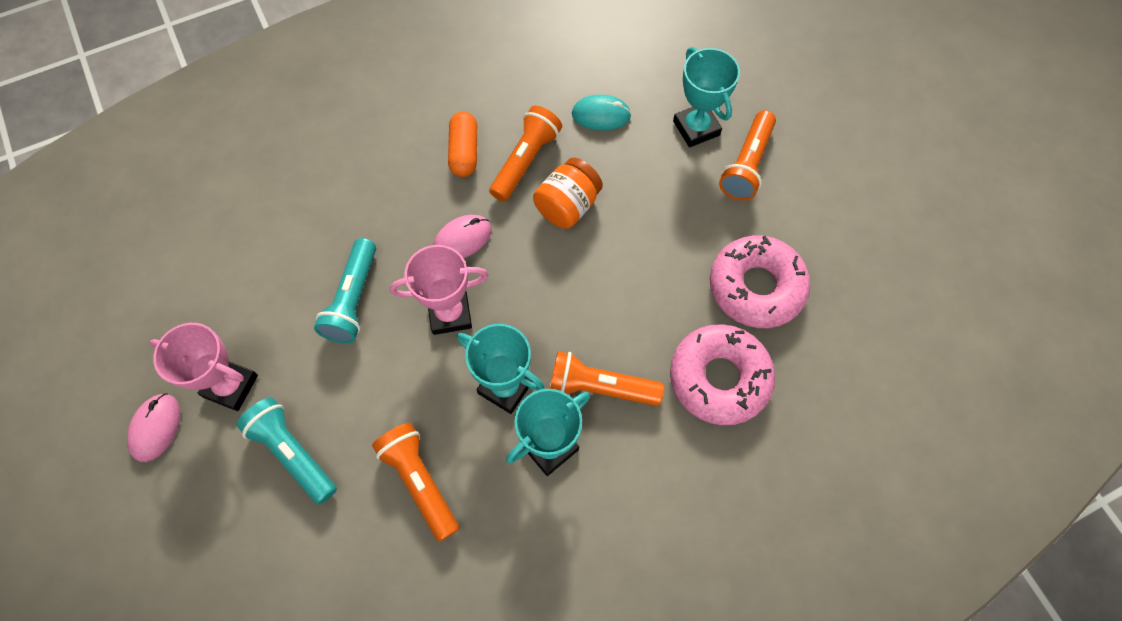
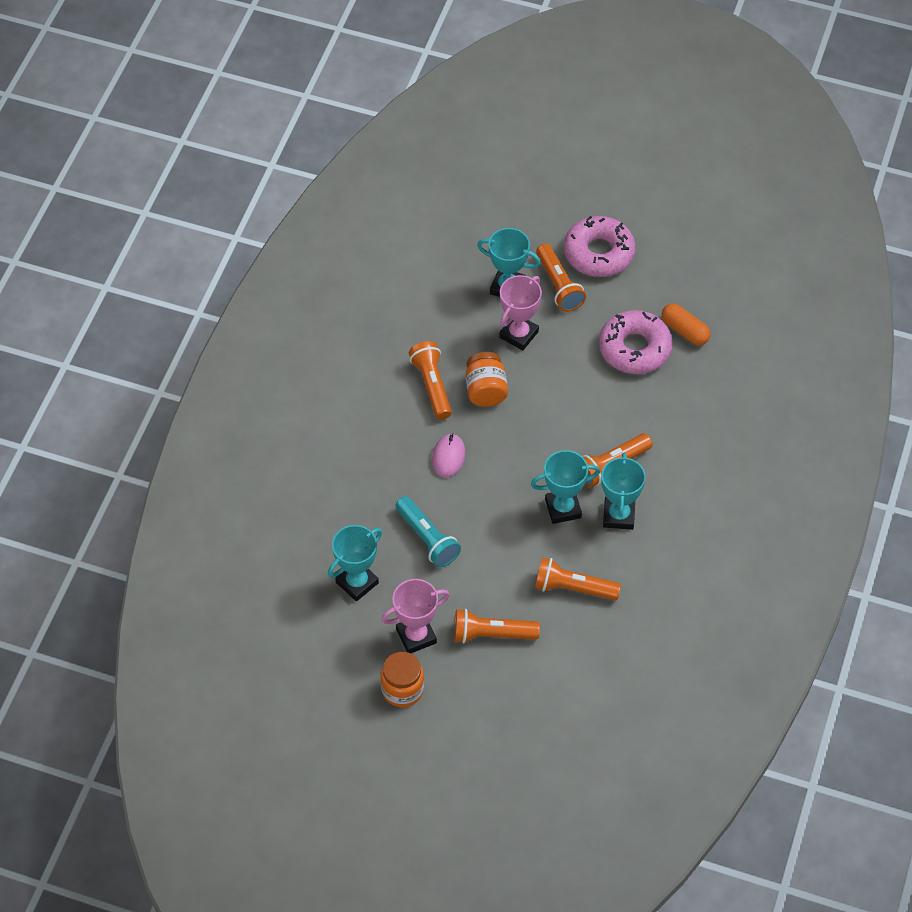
camera: 45 degrees left, 10 degrees down
pink mouse [127,393,180,462] -> orange jar [380,652,424,707]
turquoise flashlight [236,397,337,505] -> orange flashlight [454,609,540,644]
pink trophy [390,245,489,335] -> pink trophy moved to [499,275,542,351]
orange capsule [448,111,477,177] -> orange capsule moved to [661,303,711,345]
turquoise mouse [572,95,631,131] -> none
pink donut [670,324,775,425] -> pink donut moved to [564,216,635,277]
none -> turquoise trophy [328,525,382,601]

